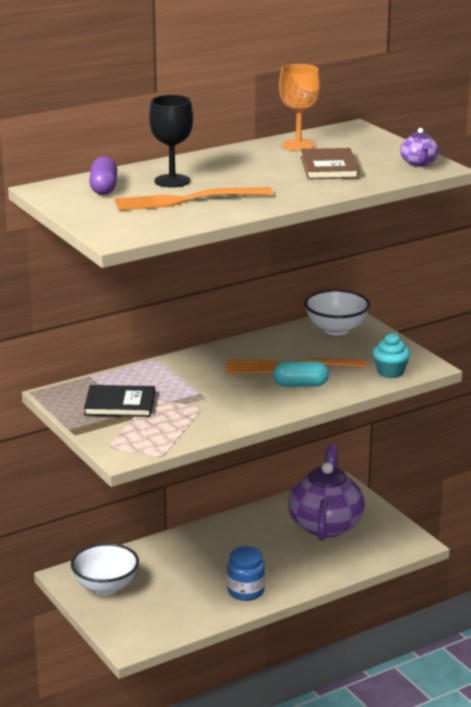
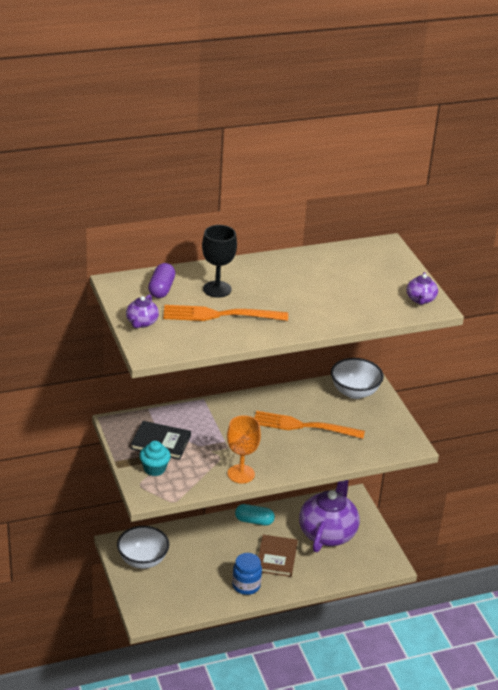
camera: 10 degrees right, 10 degrees up
turquoise capsule [273,362,329,387] -> turquoise capsule moved to [235,504,275,526]
orange goblet [279,64,320,151] -> orange goblet moved to [227,415,261,483]
brown book [301,148,359,180] -> brown book moved to [258,535,298,577]
turquoise cupcake [373,333,411,378] -> turquoise cupcake moved to [139,441,171,476]
none -> purple teapot [126,294,159,328]

